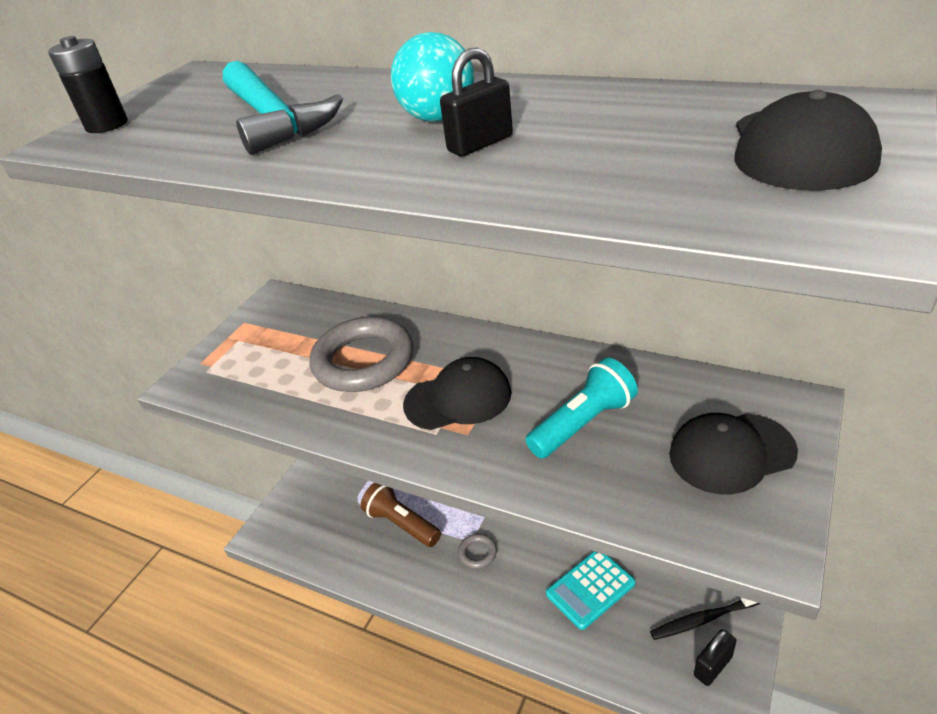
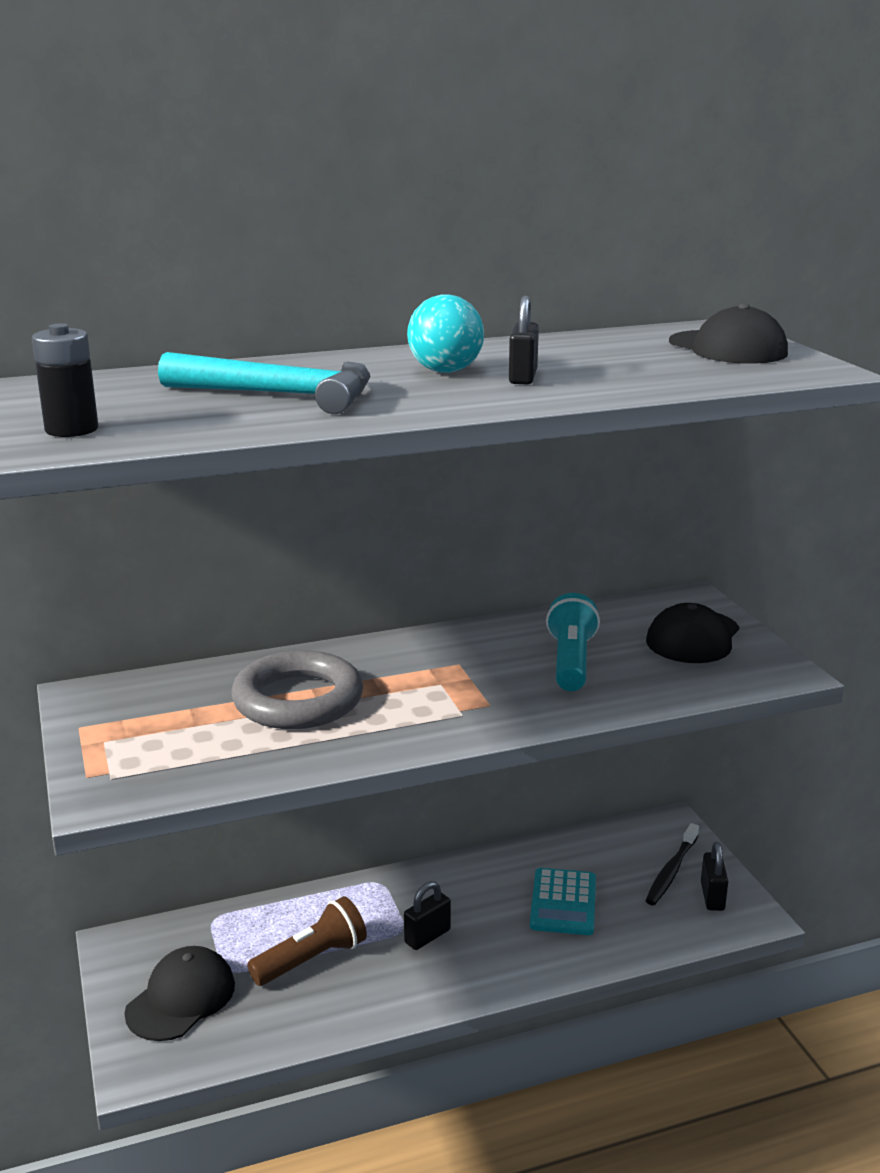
camera: 50 degrees left, 15 degrees down
brown flashlight [361,483,441,547] -> brown flashlight turned 150 degrees clockwise [247,896,367,986]
black cap [403,357,511,430] -> black cap moved to [124,946,235,1041]
grey ring [458,534,497,569] -> black padlock [404,881,451,950]

